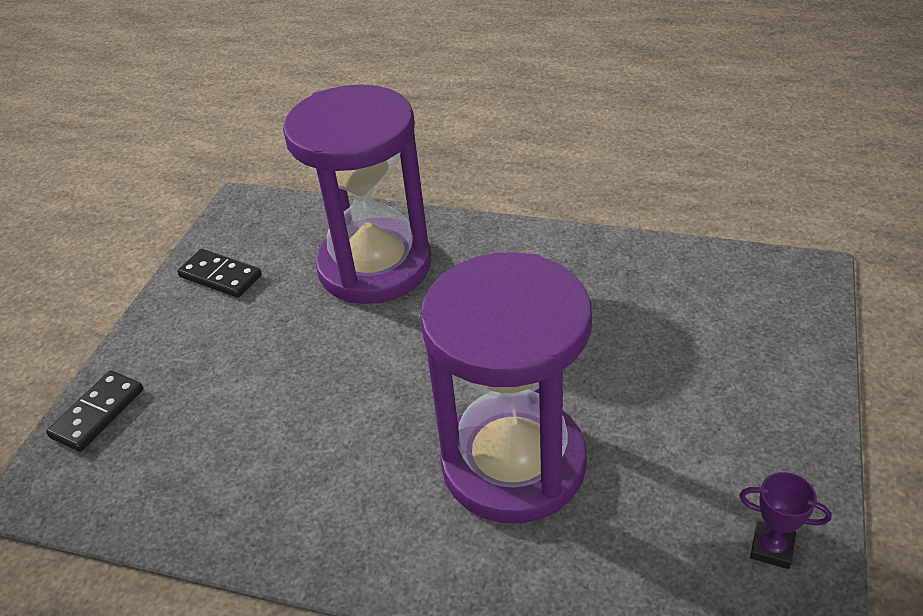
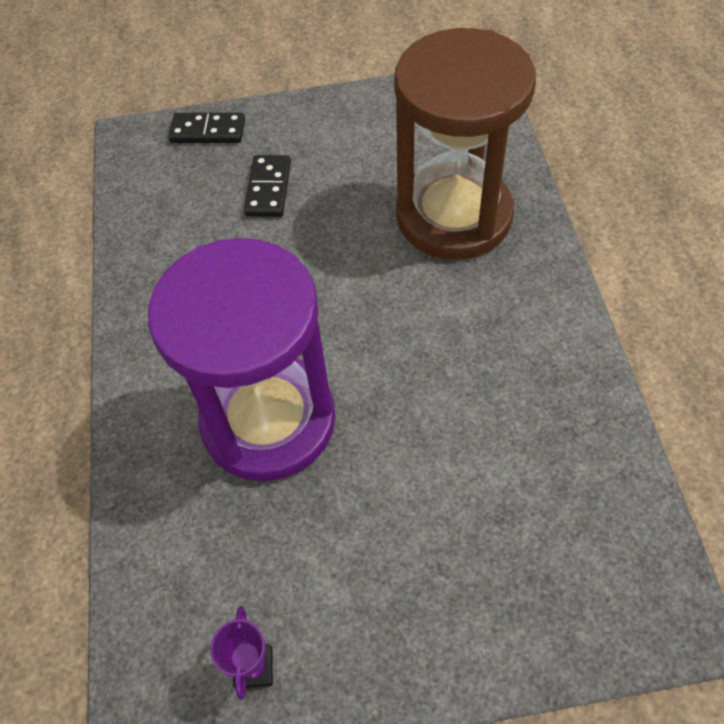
camera: 65 degrees right, 15 degrees up
black domino [177,249,262,298] -> black domino moved to [244,155,291,217]
purple hourglass [283,84,431,304] -> brown hourglass [394,28,536,260]

